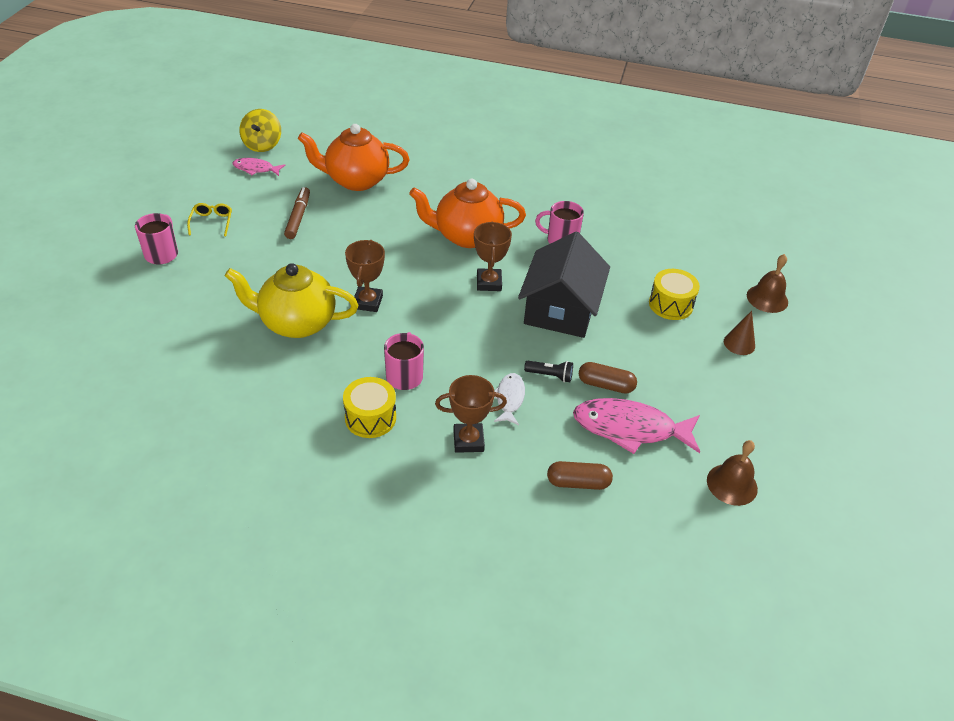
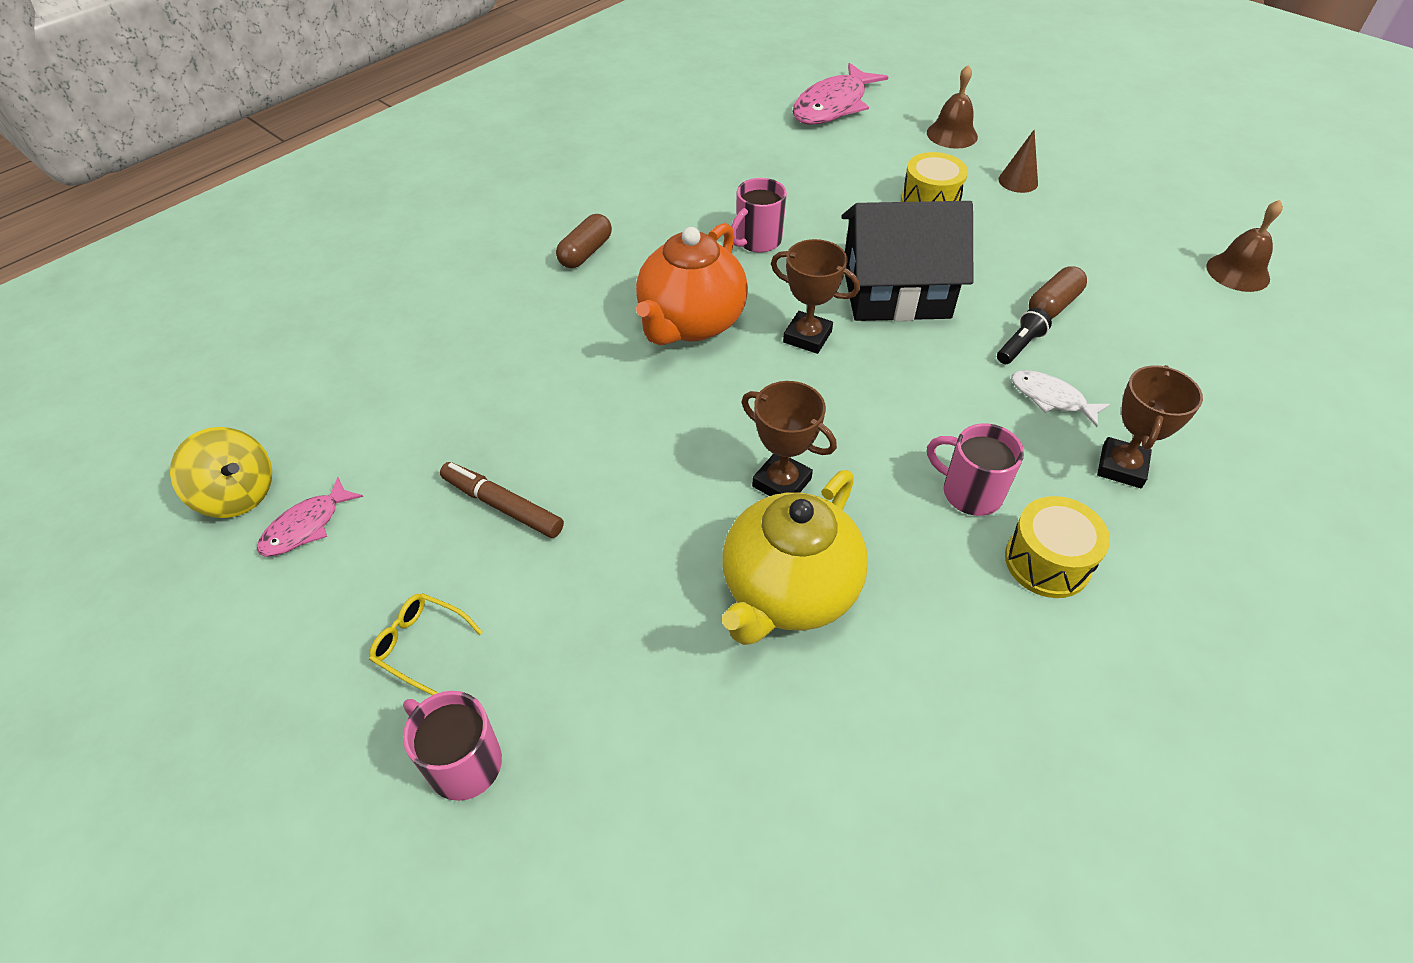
camera: 60 degrees left, 5 degrees up
orange teapot [298,124,409,191] -> none
black house [518,232,610,338] -> black house turned 45 degrees counterclockwise [841,201,973,321]
brown capsule [547,461,613,490] -> brown capsule moved to [556,214,612,268]
pink fish [573,398,700,454] -> pink fish moved to [792,63,888,125]

